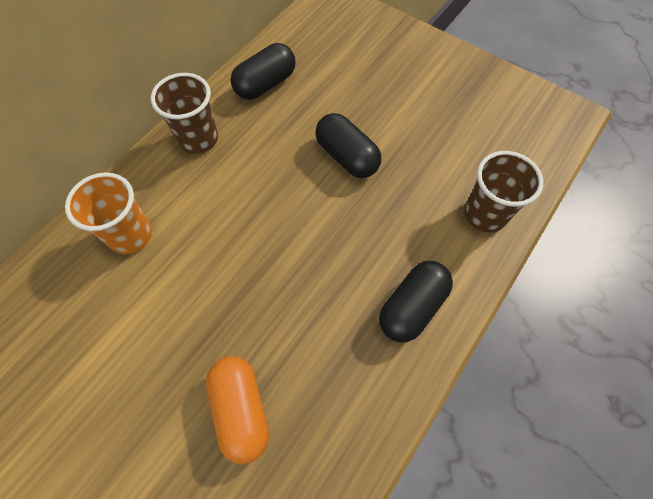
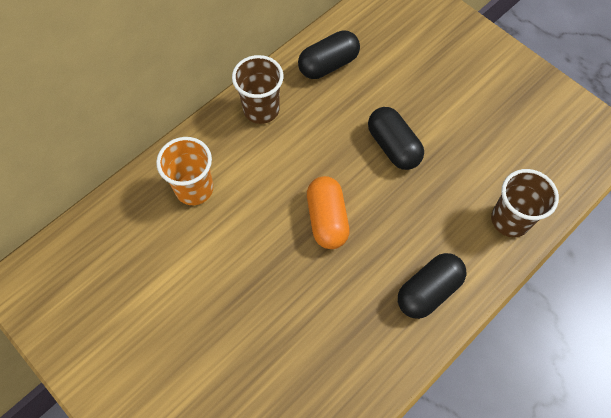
camera: 10 degrees right, 0 degrees up
orange capsule [206,356,269,464] -> orange capsule moved to [307,176,350,249]

